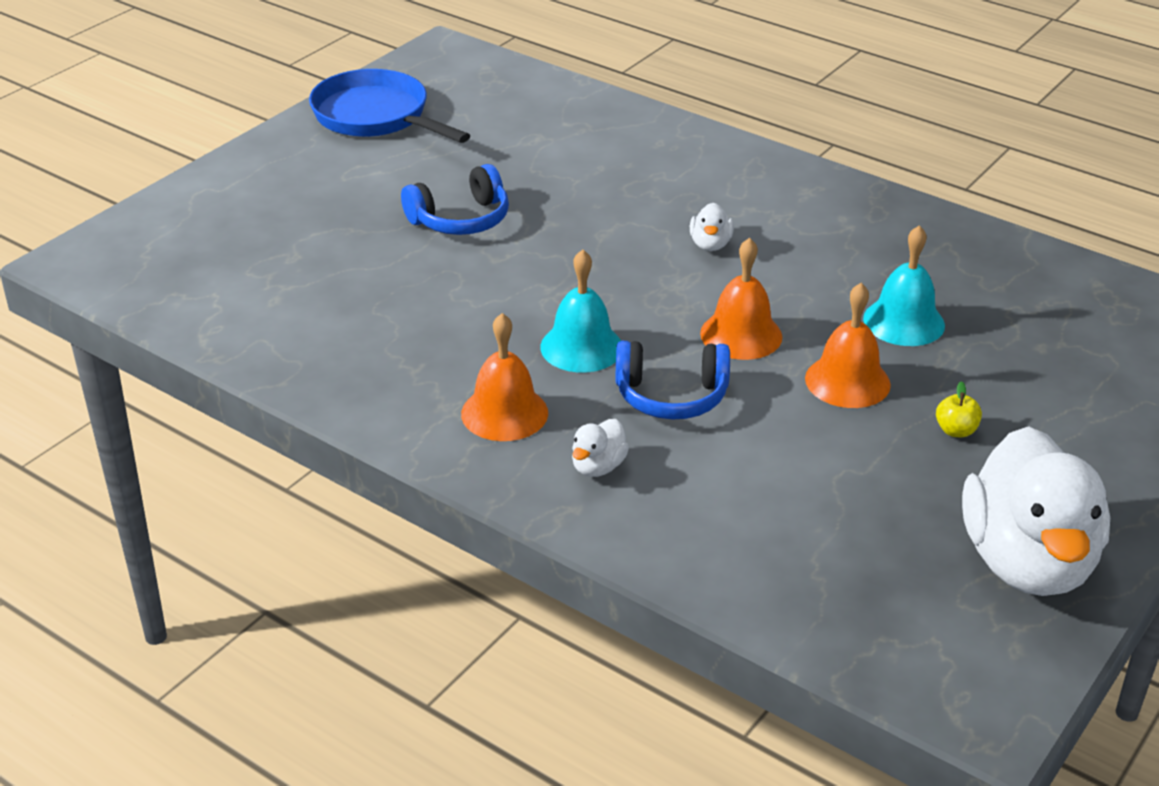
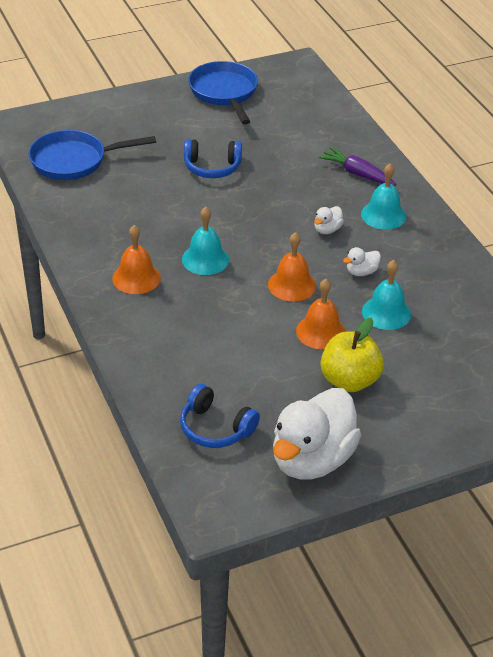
camera: 30 degrees right, 5 degrees up
white duck [572,419,629,477] -> white duck moved to [343,247,381,276]
blue headphones [615,341,730,420] -> blue headphones moved to [180,384,260,448]
yellow apple [936,381,982,437] -> yellow apple [320,318,384,392], size x2.34
none -> blue pan [29,130,156,180]
none -> purple carrot [318,147,396,186]
none -> turquoise bell [361,164,406,230]

